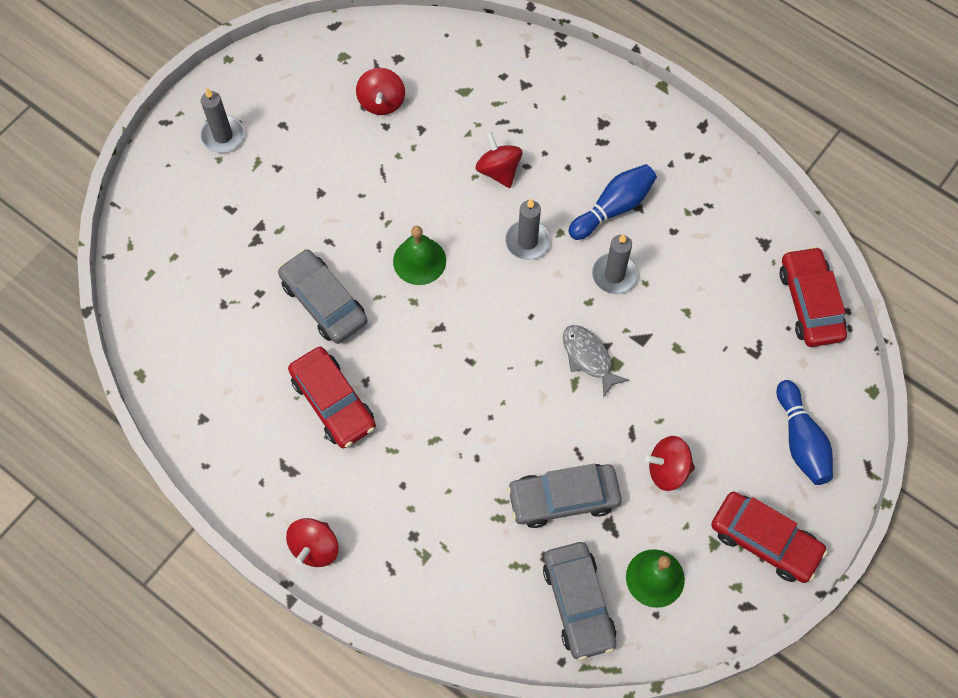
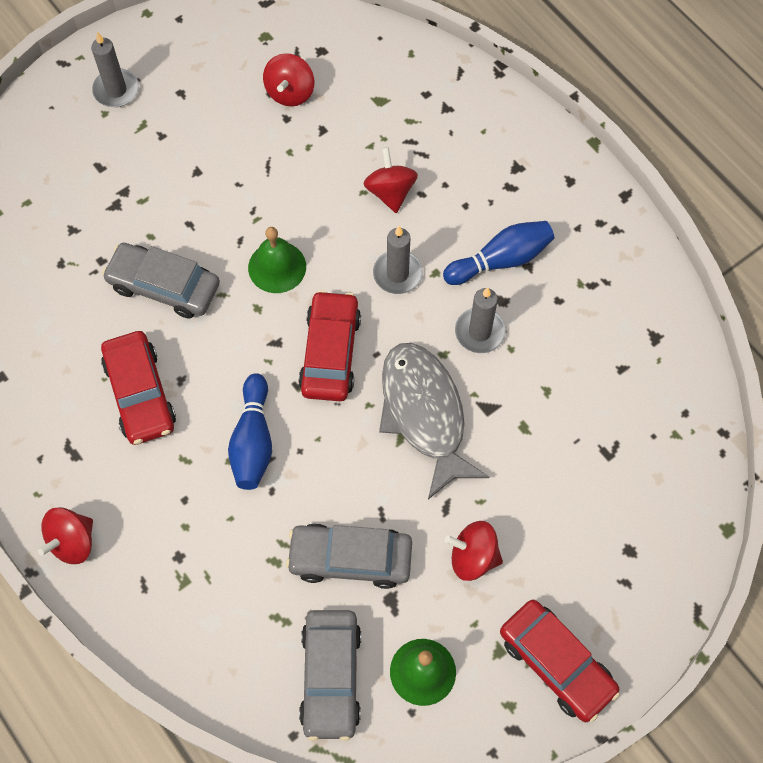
camera: 15 degrees right, 0 degrees up
grey car [278,249,367,344] -> grey car turned 45 degrees counterclockwise [102,243,220,319]
grey fish [563,325,629,397] -> grey fish [379,343,489,500], size x1.80
blue bowling pin [776,380,833,485] -> blue bowling pin moved to [228,373,272,490]
red car [780,246,847,347] -> red car moved to [299,290,361,401]

